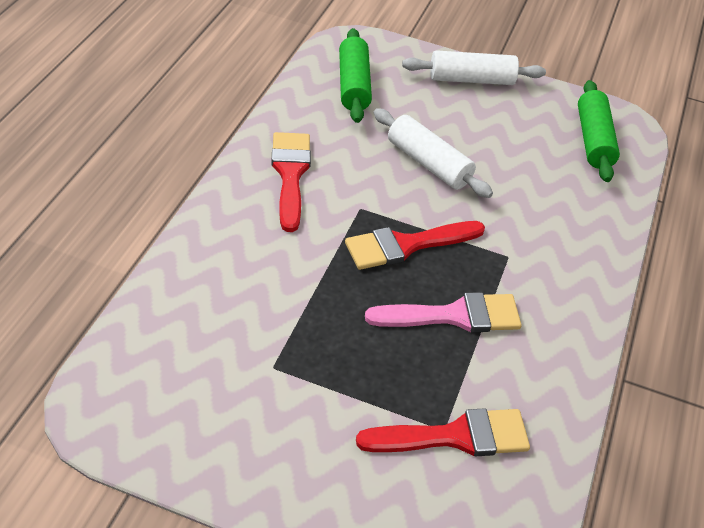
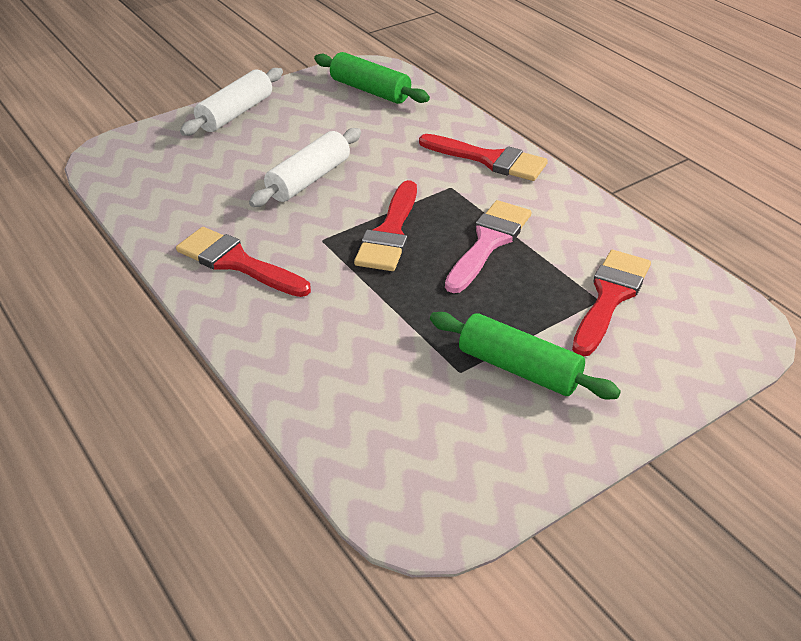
camera: 50 degrees left, 5 degrees down
green rolling pin [339,28,372,123] -> green rolling pin moved to [430,312,621,399]
white rolling pin [374,108,493,198] -> white rolling pin turned 45 degrees counterclockwise [249,128,361,207]
none -> red brush [419,134,548,181]

